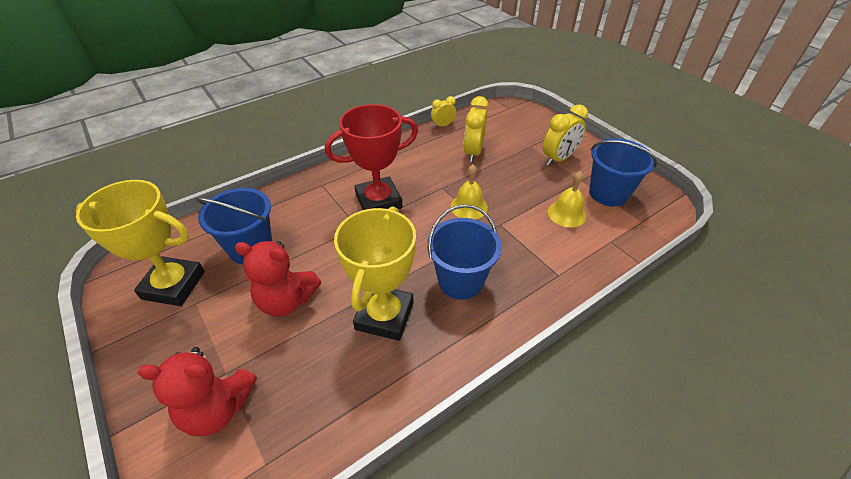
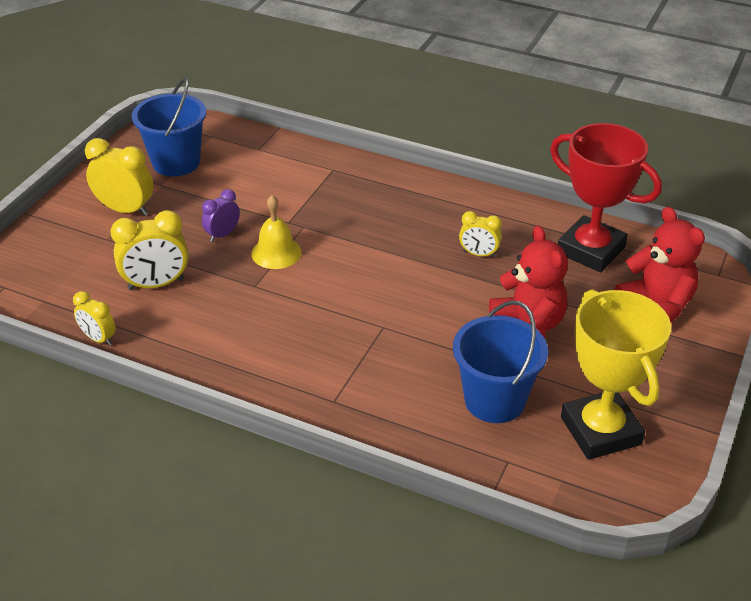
camera: 120 degrees left, 5 degrees down
red trophy [325,104,418,210] -> red trophy moved to [550,123,662,272]
yellow trophy [334,206,416,341] -> yellow clock [459,211,502,257]
blue bucket [427,204,502,300] -> none
yellow bell [548,171,586,227] -> none
none -> purple clock [202,189,240,242]

